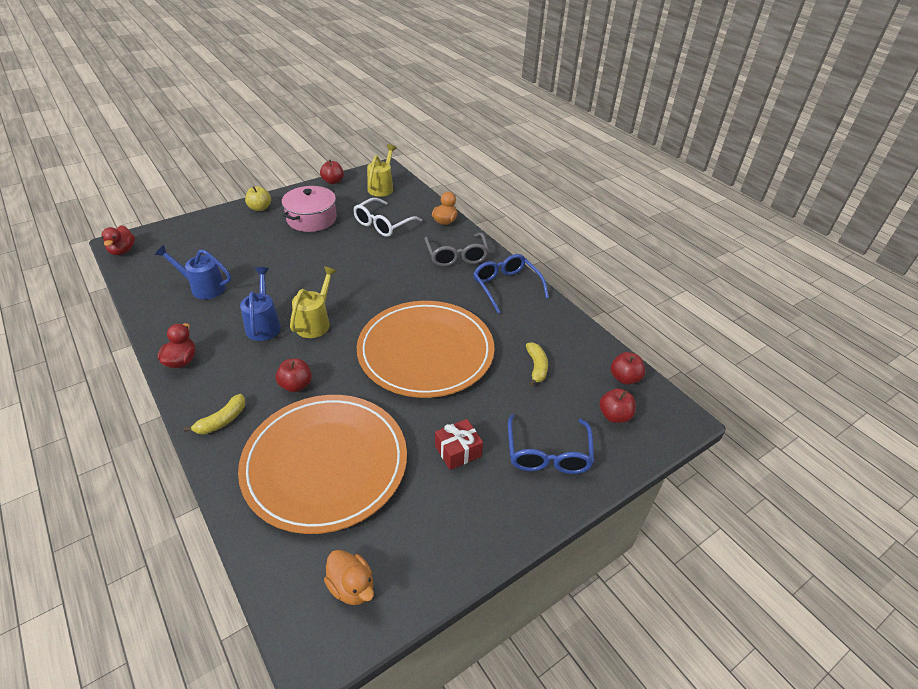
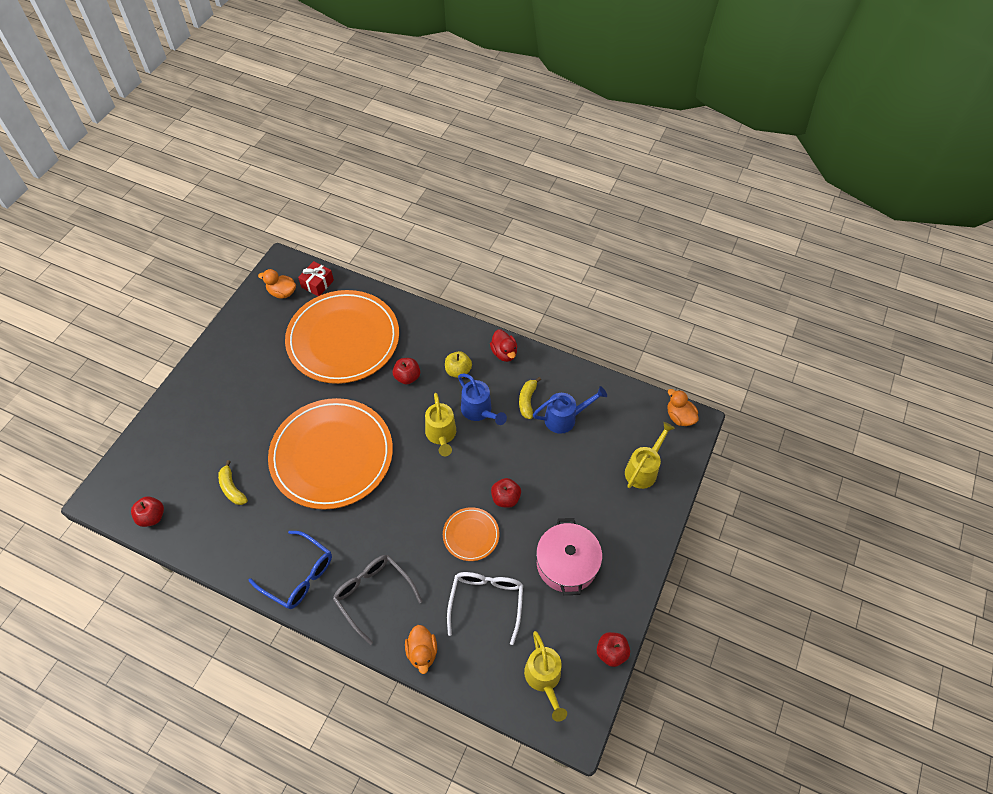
camera: 150 degrees right, 15 degrees up
red duck [101,225,135,255] -> orange duck [667,389,699,426]
yellow banana [184,394,245,434] -> yellow banana moved to [519,377,541,419]
yellow apple [245,186,271,211] -> yellow apple moved to [445,351,472,378]
red gift [435,419,483,470] -> red gift moved to [298,261,334,296]
blue glasses [508,414,594,474] -> none
red apple [599,388,636,423] -> red apple moved to [491,478,521,508]
none -> orange plate [443,507,499,561]
none -> yellow watering can [625,422,675,489]

